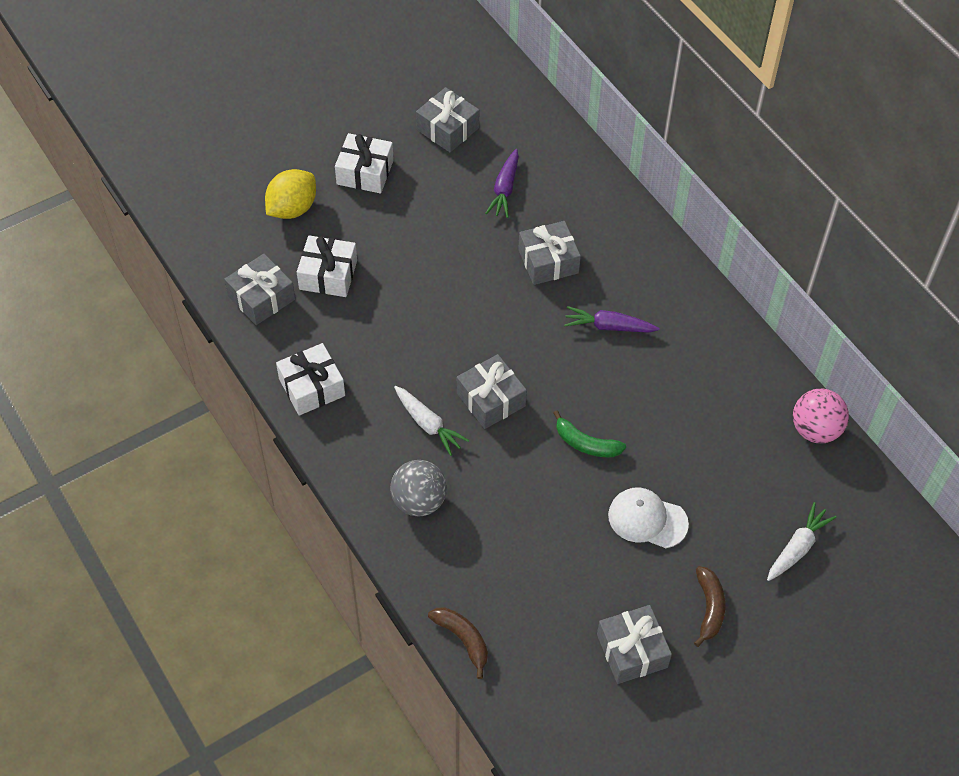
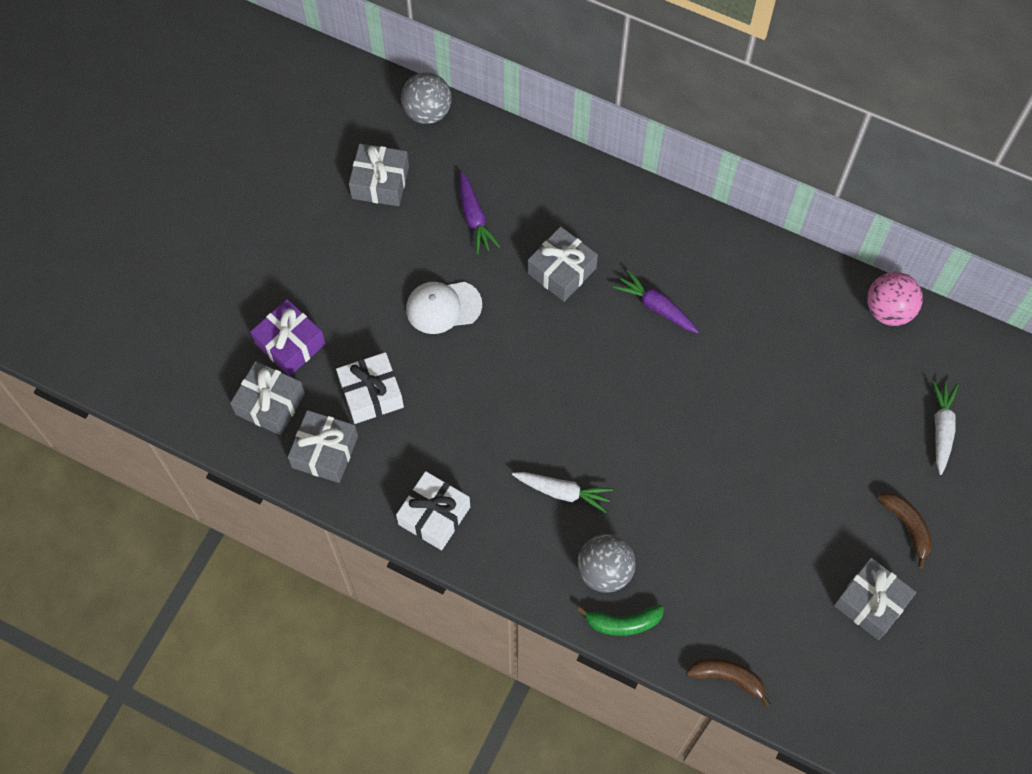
camera: 30 degrees left, 10 degrees up
yellow lemon [265,169,316,219] -> purple gift [250,299,326,376]
white gift [335,133,394,193] -> none
grey gift [457,354,527,429] -> grey gift moved to [230,361,305,435]
green banana [553,411,626,457] -> green banana moved to [577,605,664,636]
purple carrot [564,306,659,333] -> purple carrot turned 60 degrees clockwise [613,270,699,333]
white cap [608,488,689,548] -> white cap moved to [406,282,482,334]
none -> grey ball [401,72,452,124]

